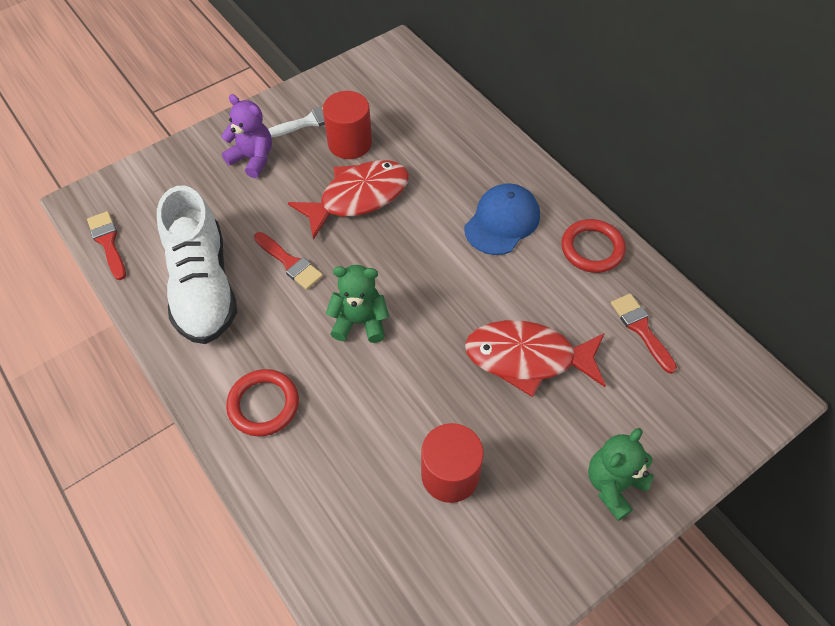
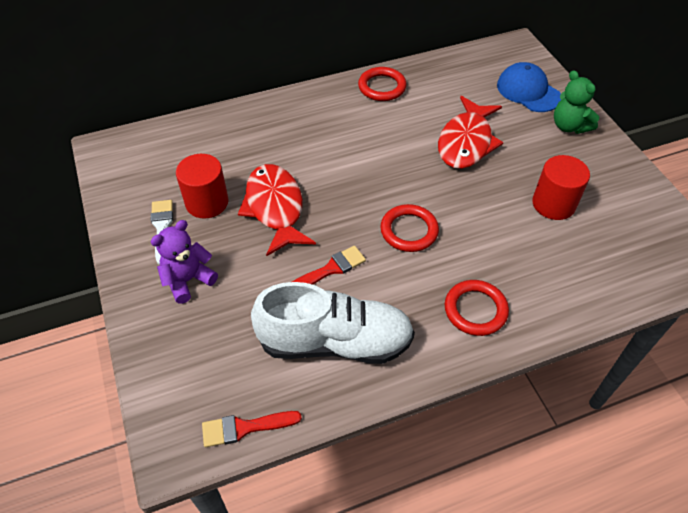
camera: 75 degrees left, 5 degrees down
green teddy bear [326,265,389,343] -> red ring [380,204,439,252]
blue cap [464,183,540,255] -> blue cap moved to [497,62,561,112]
red brush [611,294,677,374] -> none

